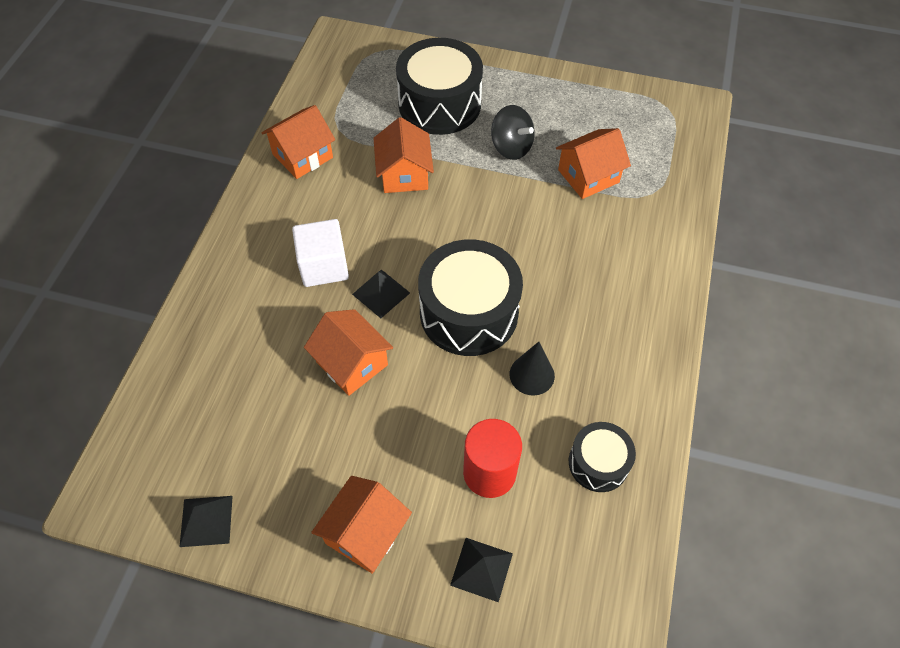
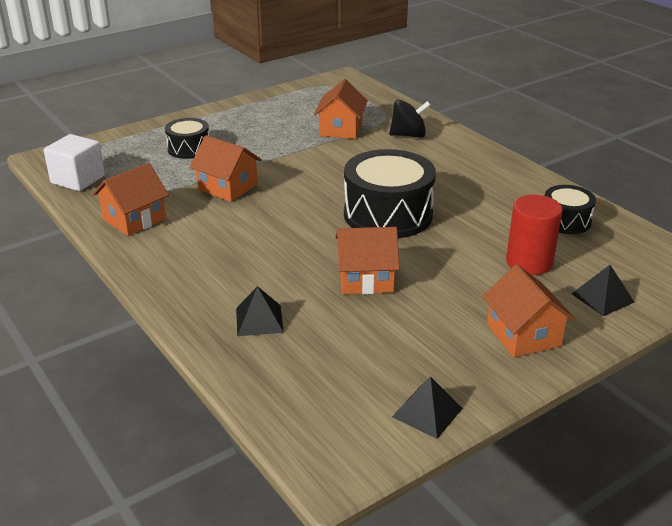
camera: 50 degrees left, 25 degrees down
orange house [261,105,335,179] -> orange house turned 45 degrees clockwise [93,163,169,236]
white cube [292,219,349,287] -> white cube moved to [44,134,105,191]
black pyramid [352,270,410,318] -> black pyramid moved to [236,286,284,336]
black drum [396,38,483,135] -> black drum [165,118,209,159], size x0.55
black spinning top [491,105,535,160] -> black spinning top moved to [389,100,430,138]
black cone [510,342,555,395] -> none

